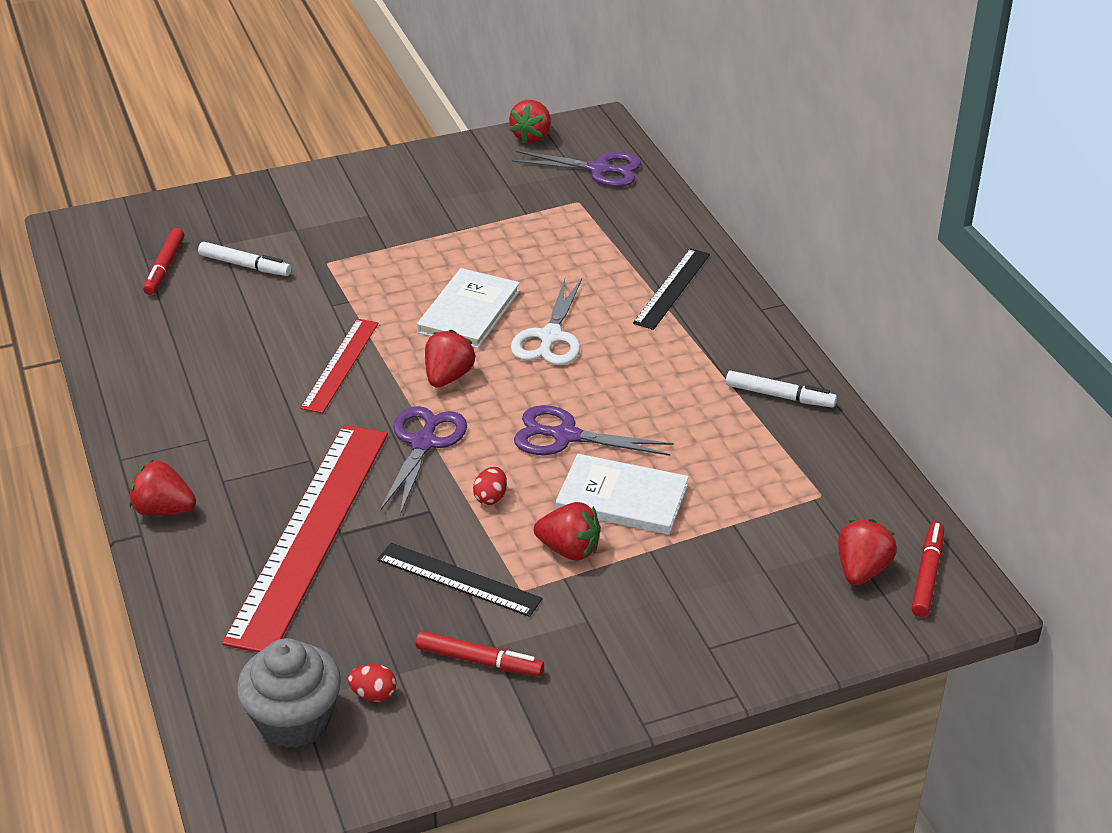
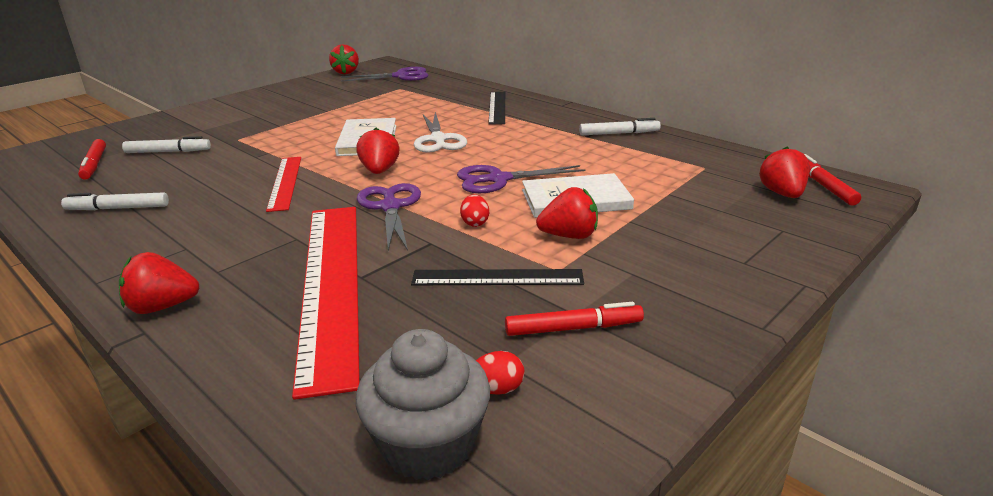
camera: 25 degrees left, 10 degrees down
none -> white marker [61,192,169,210]

